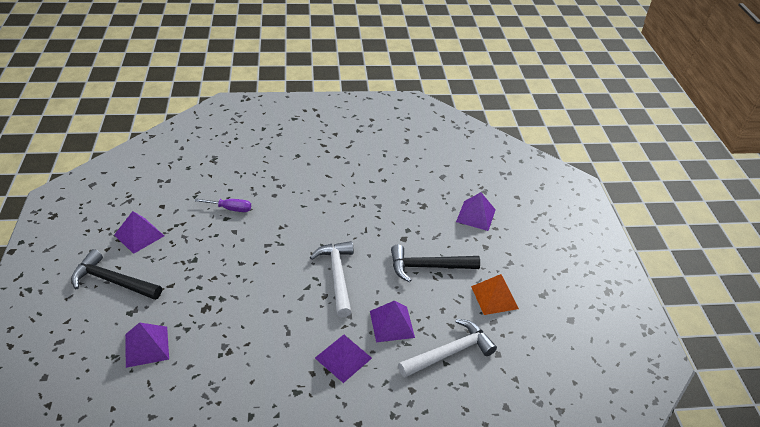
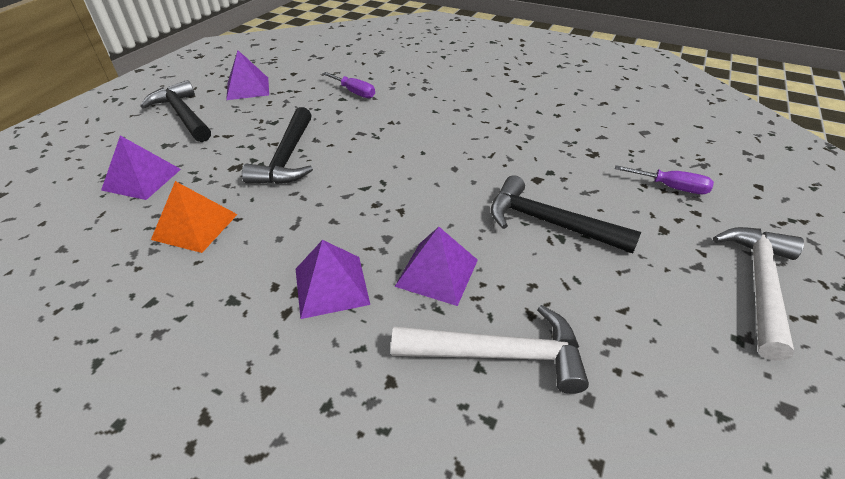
camera: 35 degrees right, 0 degrees up
white hammer [310,241,353,317] -> white hammer moved to [713,227,804,361]
purple pyramid [456,192,496,231] -> purple screwdriver [615,165,714,194]
orange pyramid [471,274,519,315] -> orange pyramid moved to [151,181,238,253]
none -> black hammer [242,107,313,184]

